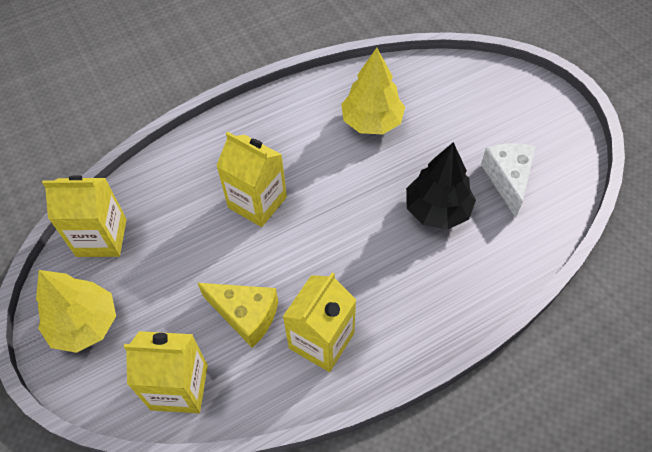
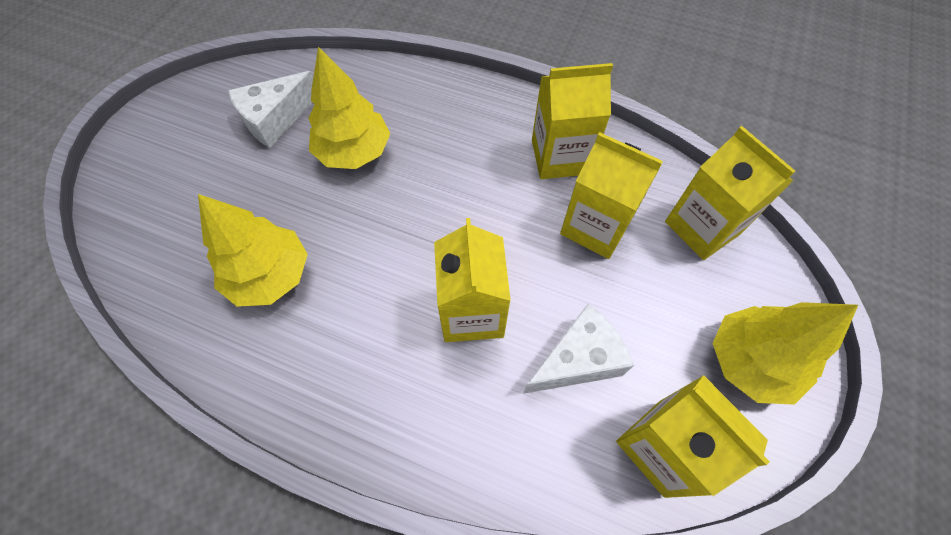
camera: 130 degrees left, 5 degrees up
yellow cheese [198,283,278,348] -> yellow carton [560,132,663,259]
black tree [406,142,476,229] -> yellow tree [308,47,391,169]
none -> white cheese [523,304,634,394]

